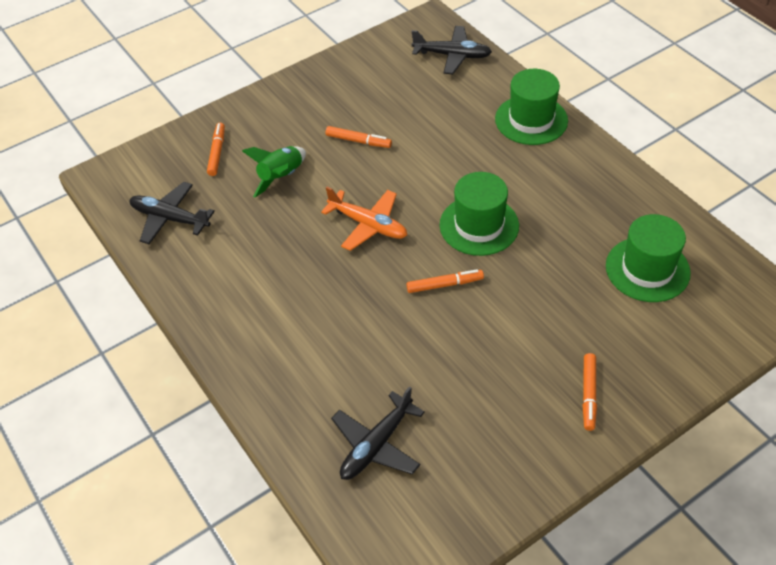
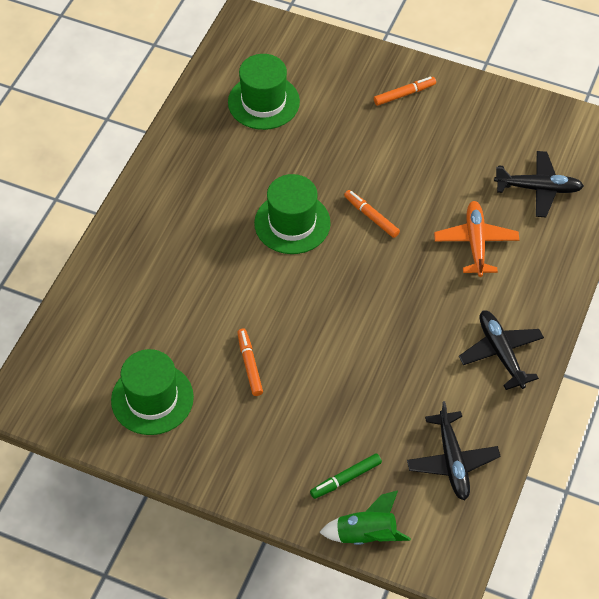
camera: 125 degrees left, 5 degrees up
orange marker [207,123,225,176] -> green marker [310,453,382,499]
green rocket [242,146,306,198] -> green rocket moved to [319,490,411,545]
orange plane [321,187,407,251] -> orange plane moved to [434,201,519,277]
black plane [412,26,492,74] -> black plane moved to [459,310,544,390]
green hat [495,69,568,145] -> green hat moved to [111,349,194,435]

